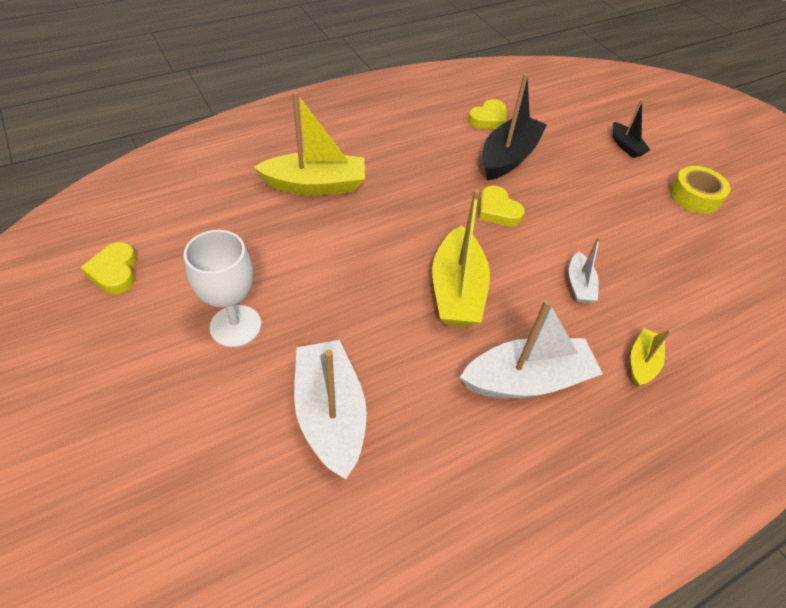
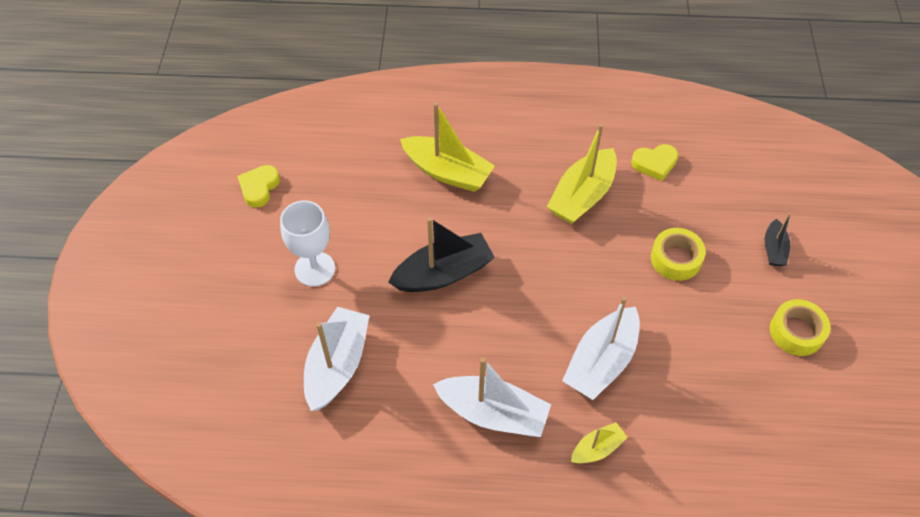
camera: 35 degrees right, 5 degrees up
yellow boat [432,189,490,327] -> yellow boat moved to [547,123,617,224]
yellow heart [479,186,525,226] -> none
black boat [482,73,547,180] -> black boat moved to [388,217,495,292]
white boat [569,237,600,304] -> white boat [562,296,640,400], size x1.90
none -> yellow tape [651,228,706,281]

